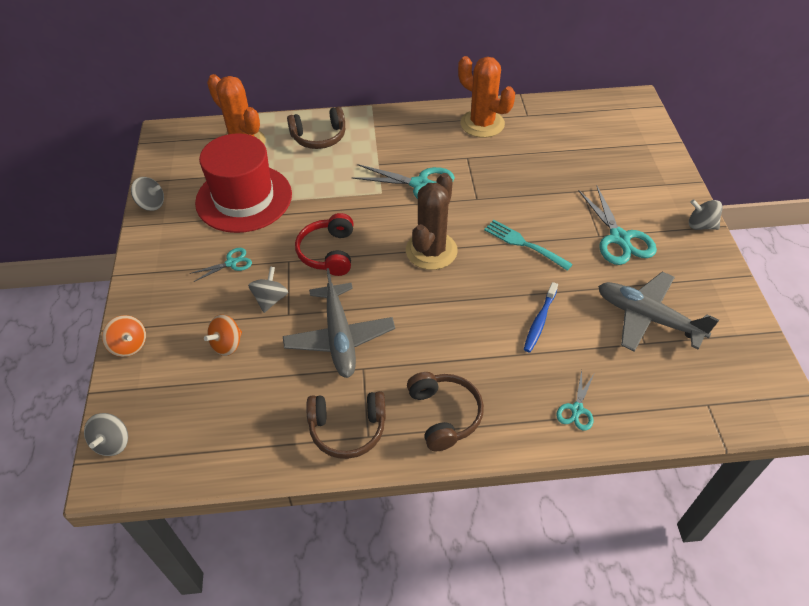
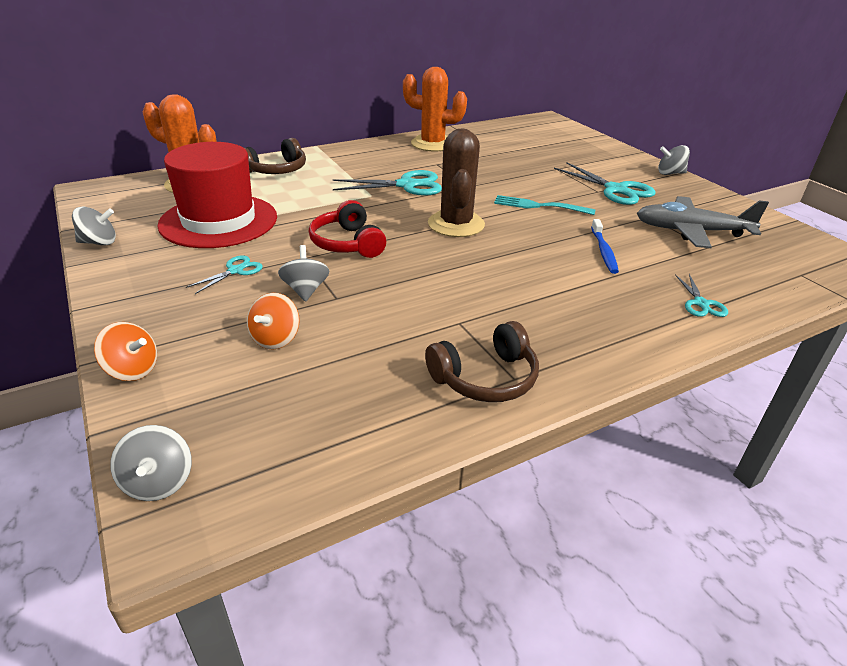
camera: 25 degrees left, 15 degrees down
grey plane [283,268,395,378] -> none
brown headphones [407,372,484,451] -> none

